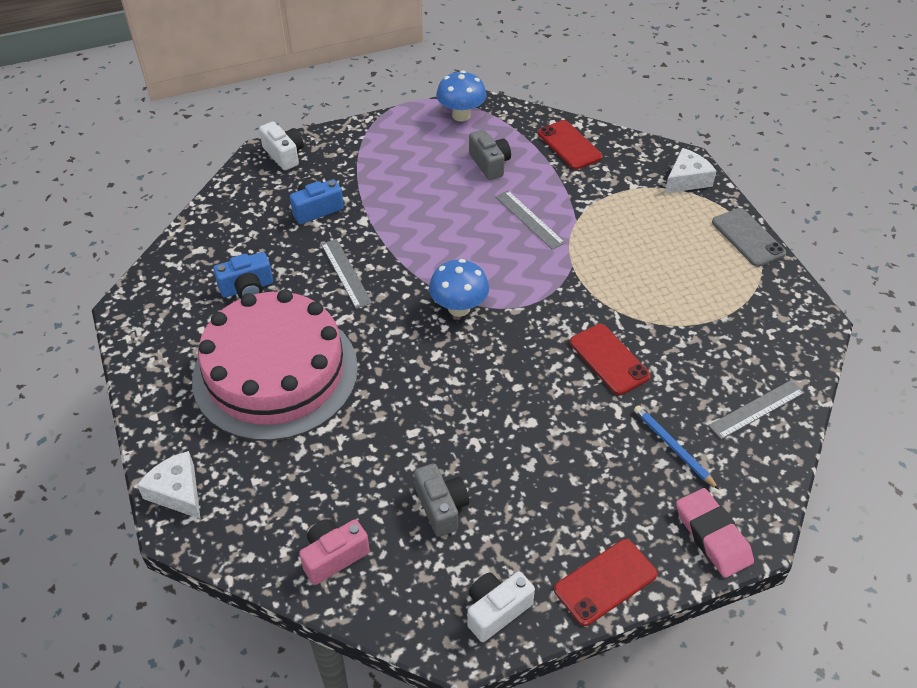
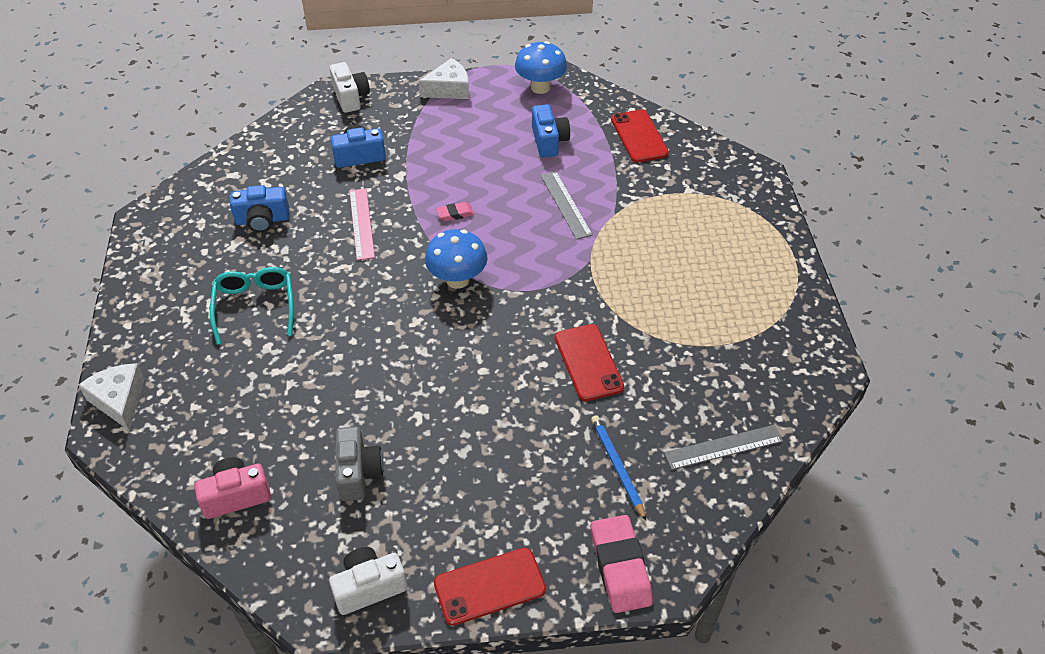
camera: 15 degrees right, 0 degrees up
pink cake [192,289,358,441] -> turquoise glasses [210,267,294,345]
grey ruler [321,239,372,309] -> pink ruler [349,189,375,260]
grey camera [469,129,511,180] -> blue camera [532,104,570,157]
white cheese [665,148,716,193] -> white cheese moved to [418,58,469,99]
grey phone [712,208,786,267] -> none
none -> pink eraser [436,202,474,221]

